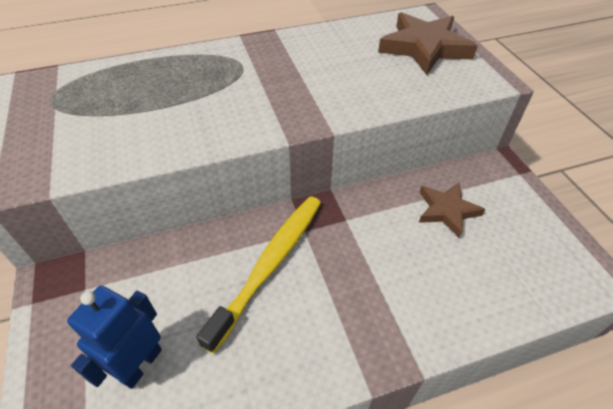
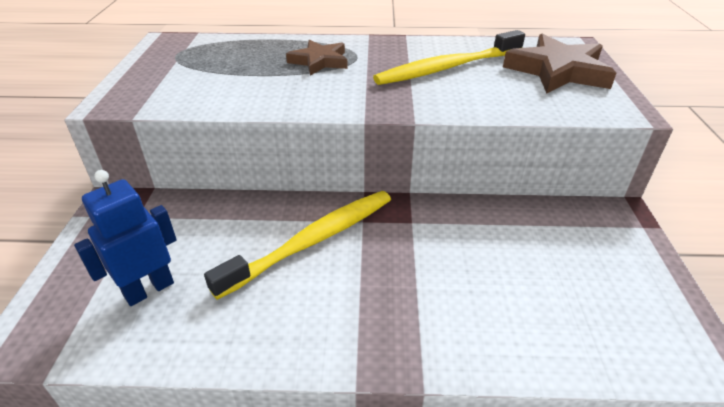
camera: 20 degrees right, 10 degrees down
brown star [419,183,485,238] -> brown star moved to [286,40,348,76]
none -> yellow toothbrush [373,30,525,85]

